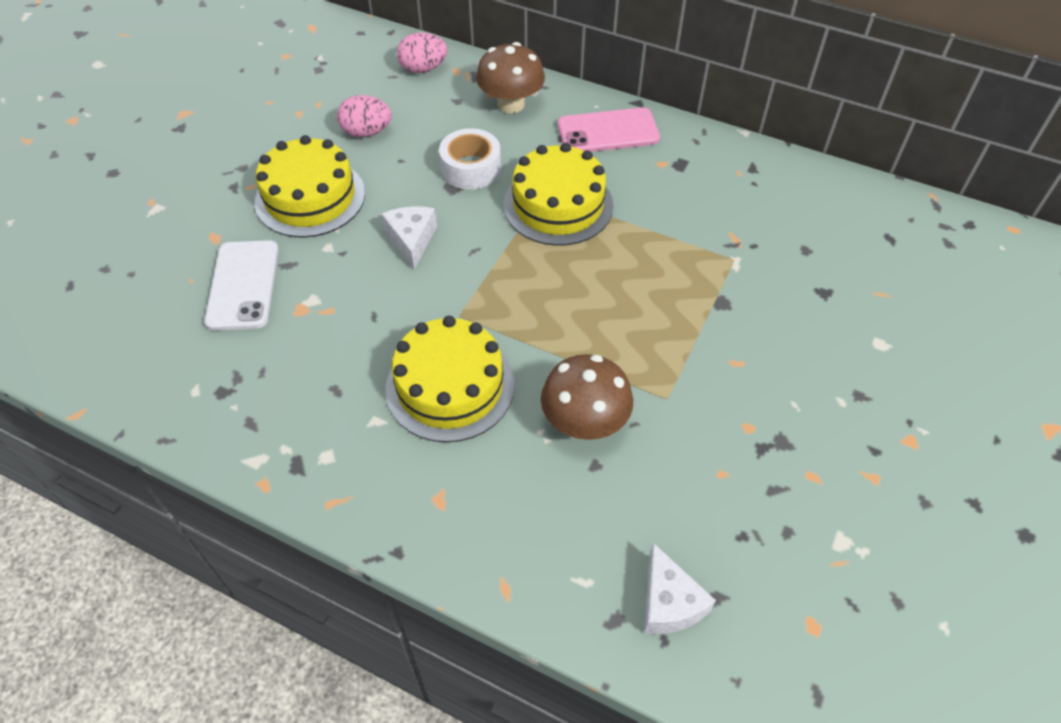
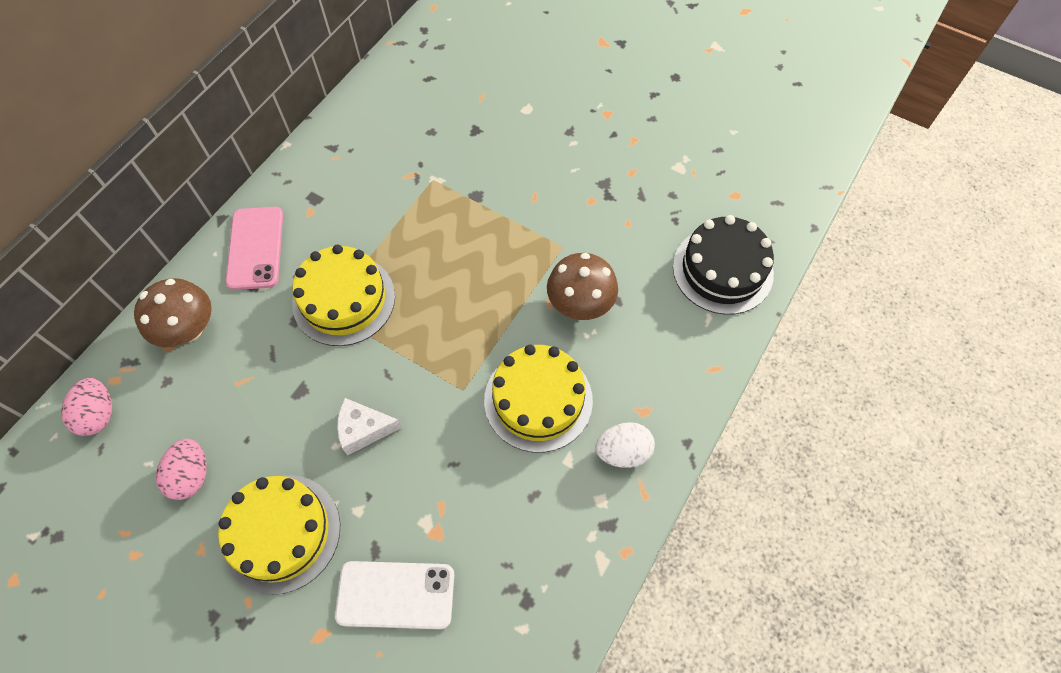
camera: 85 degrees left, 10 degrees up
white tape [439,128,501,190] -> none
white cheese [644,543,716,634] -> black cake [673,215,774,315]
none -> white egg [595,422,655,468]

